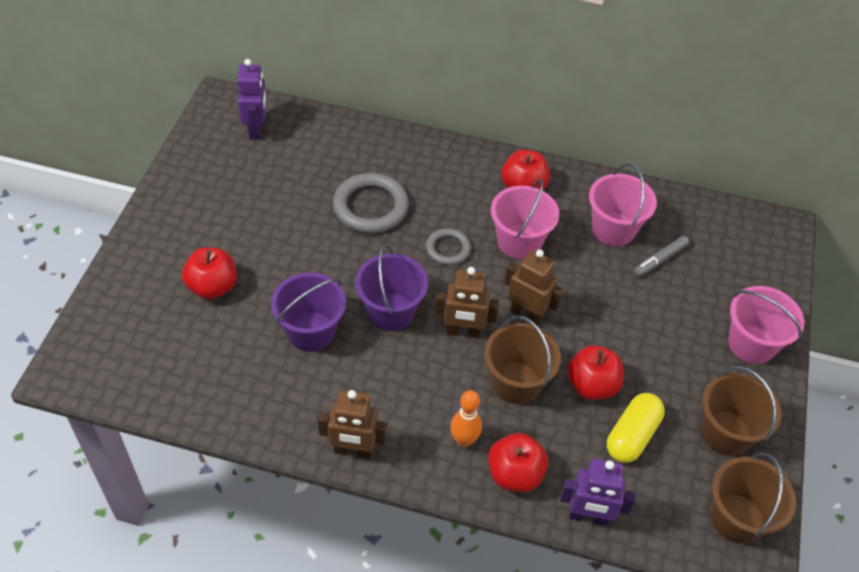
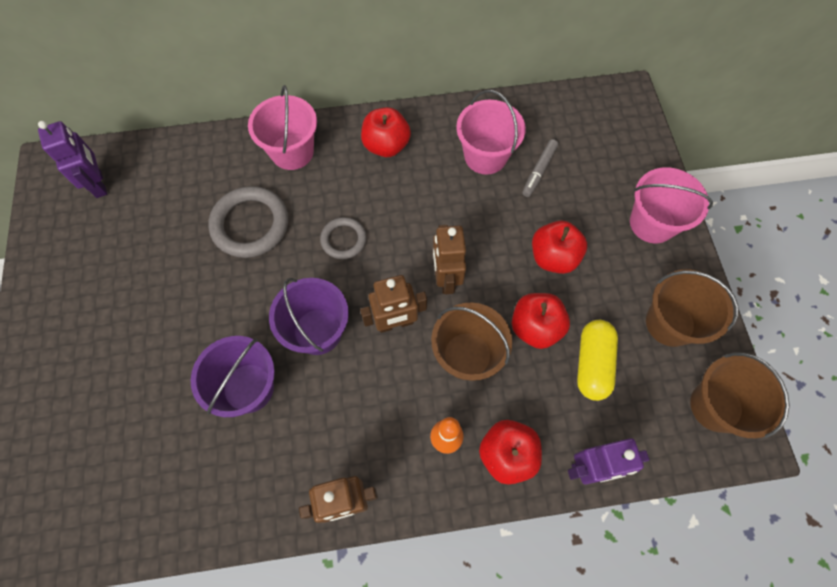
camera: 20 degrees left, 15 degrees up
red apple [182,247,237,299] -> red apple moved to [532,221,587,274]
pink bucket [491,179,559,259] -> pink bucket moved to [248,85,317,170]
brown robot [504,249,564,326] -> brown robot turned 105 degrees counterclockwise [433,225,466,294]

